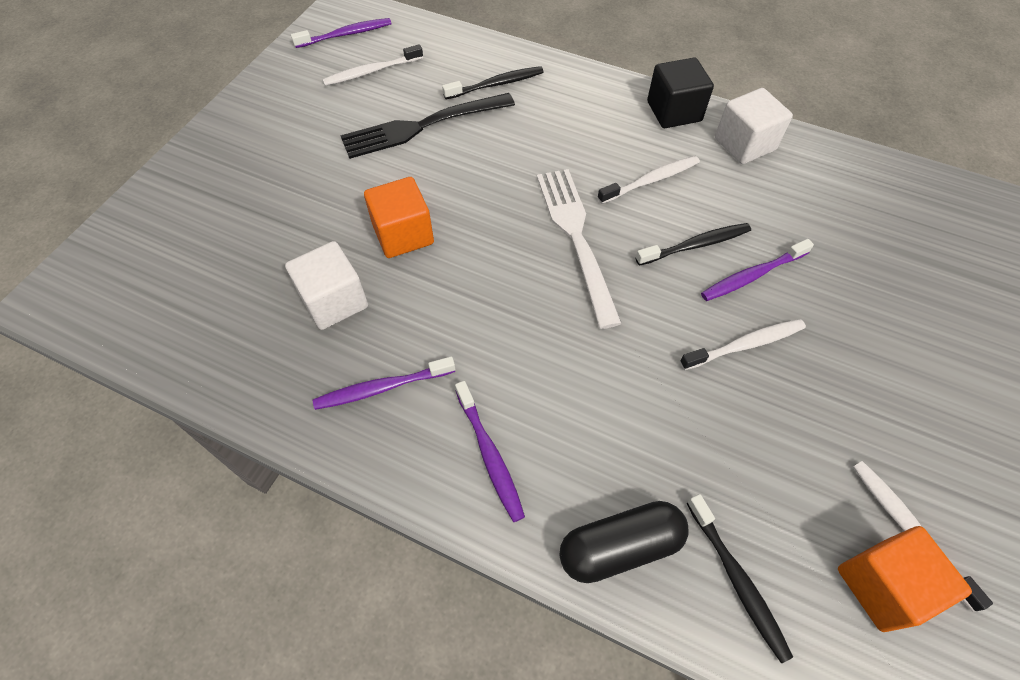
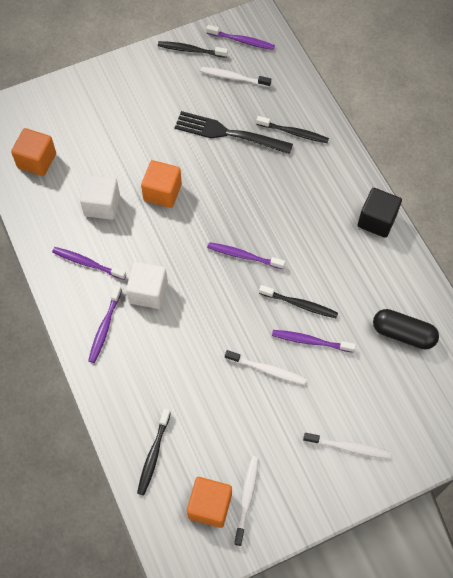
camera: 40 degrees right, 5 degrees up
white fork [537,169,622,329] -> purple toothbrush [207,242,285,269]
black capsule [559,501,689,583] -> black capsule moved to [373,309,439,349]
white toothbrush [597,156,700,204] -> white toothbrush moved to [303,433,391,459]
white cube [715,88,793,164] -> white cube moved to [126,262,168,309]
none -> orange cube [11,128,56,176]
none -> black toothbrush [158,41,228,58]

